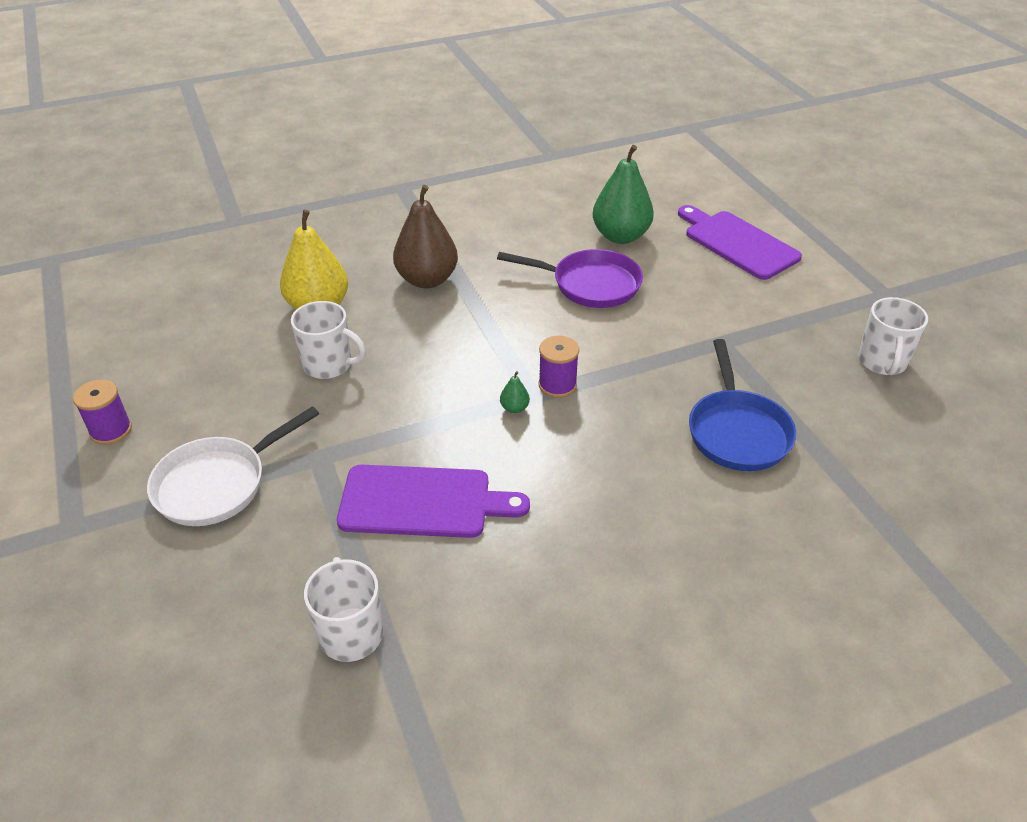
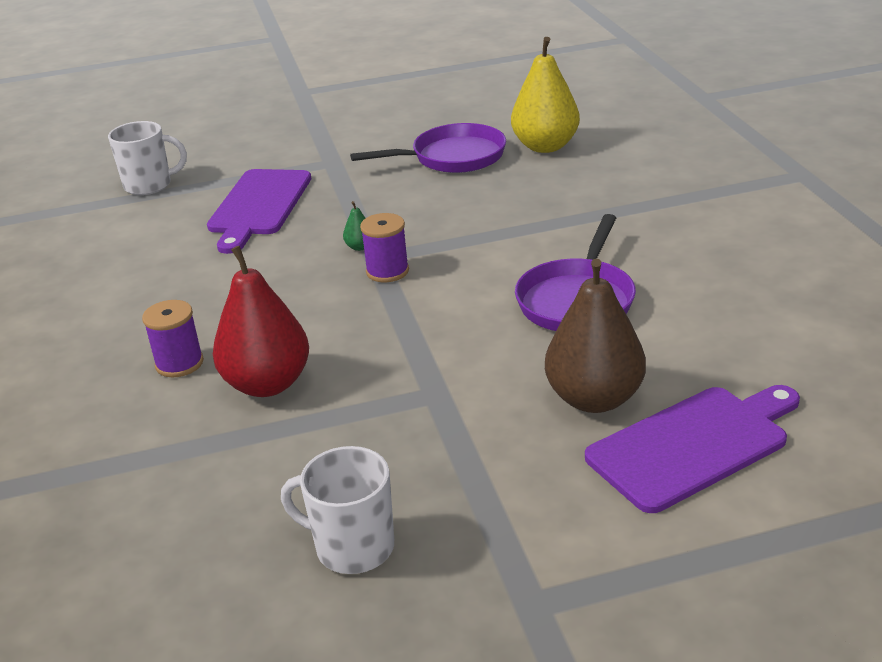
camera: 100 degrees right, 10 degrees down
purple spool [73,379,132,445] -> purple spool moved to [142,300,204,377]
white pan [147,406,319,526] -> none
white mug [291,301,366,379] -> purple pan [350,123,506,173]
brown pear [393,185,458,288] -> brown pear moved to [545,258,646,413]
green pear [593,145,654,244] -> none
blue pan [689,339,796,471] -> red pear [213,246,309,397]

